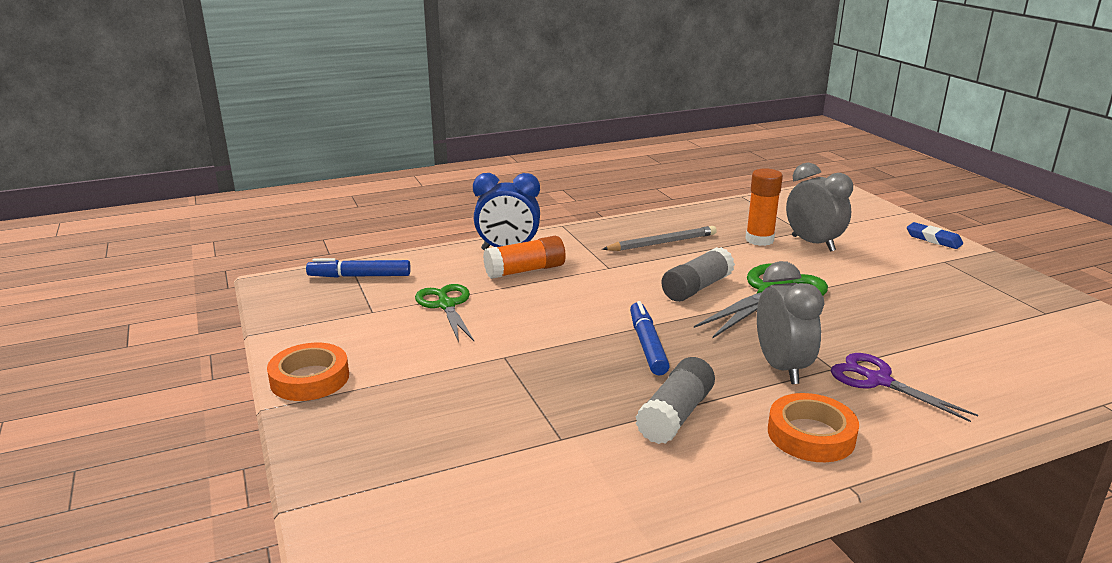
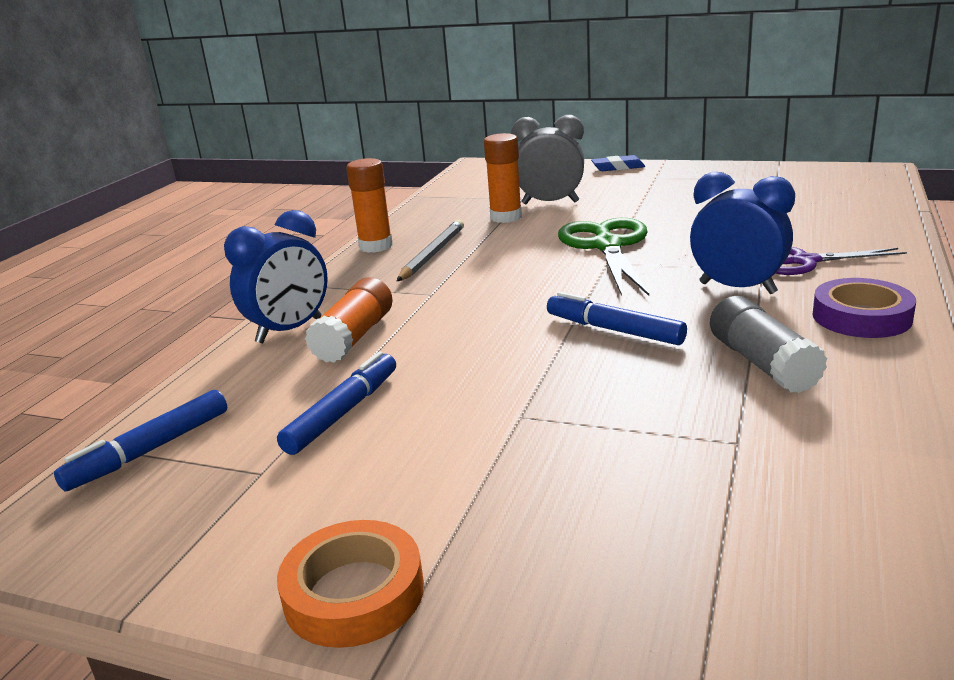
camera: 45 degrees left, 0 degrees up
green scissors [415,284,474,342] -> blue marker [277,351,396,455]
grey glue stick [661,247,735,302] -> none
grey clock [757,261,824,384] -> blue clock [690,172,795,294]
orange tape [768,393,859,462] -> purple tape [812,278,916,338]
none -> orange glue stick [346,158,393,253]

